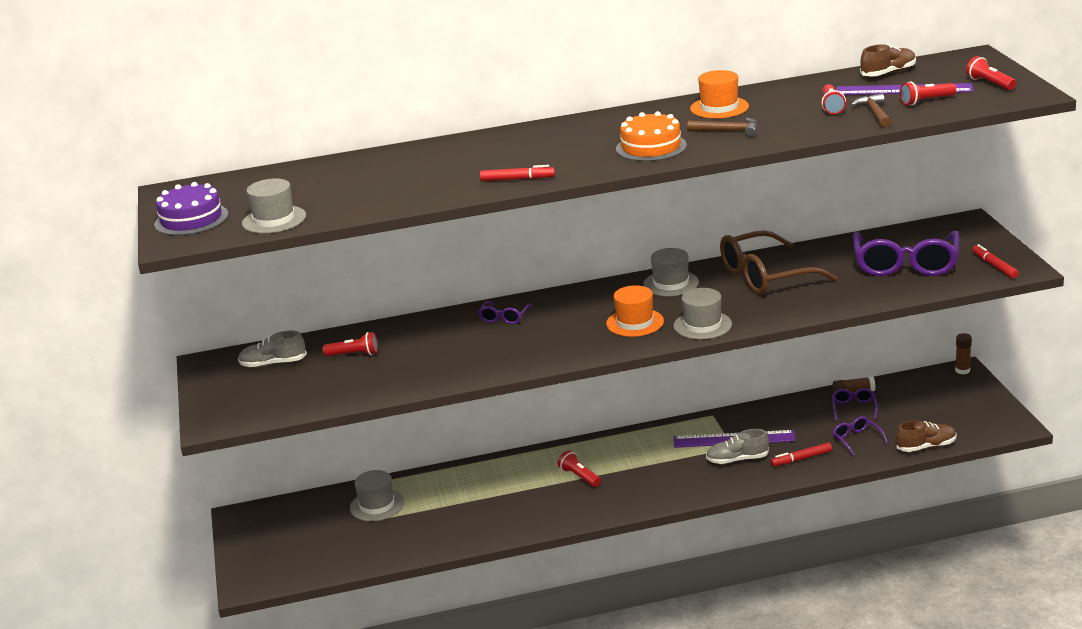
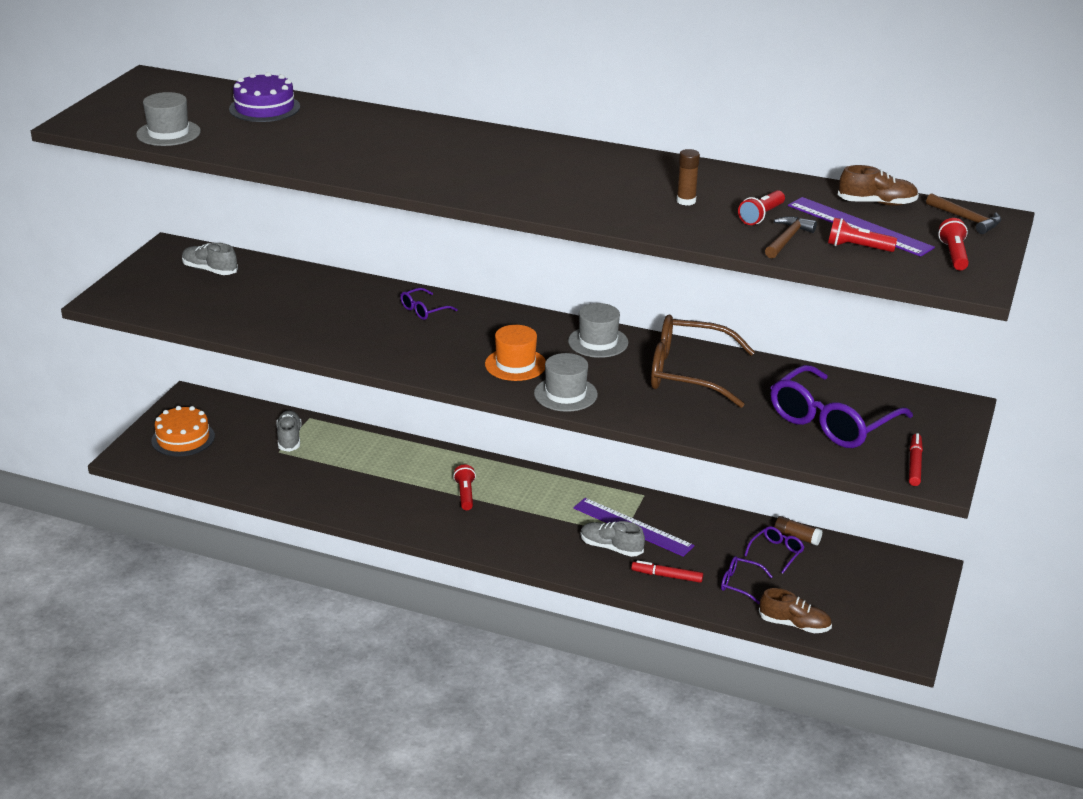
camera: 30 degrees right, 5 degrees up
purple cake [154,182,228,236] -> purple cake moved to [229,72,300,122]
red flashlight [323,332,378,357] -> none
grey hat [350,470,404,521] -> grey shoe [276,410,302,452]
red marker [480,165,555,181] -> none
orange cake [616,111,687,161] -> orange cake moved to [151,406,215,456]
brown hammer [687,118,757,137] -> brown hammer moved to [926,193,1001,234]
orange hat [690,70,749,118] -> none
purple glasses [833,416,888,456] -> purple glasses turned 75 degrees counterclockwise [721,556,773,604]
brown glue stick [955,333,972,374] -> brown glue stick moved to [677,149,700,205]

